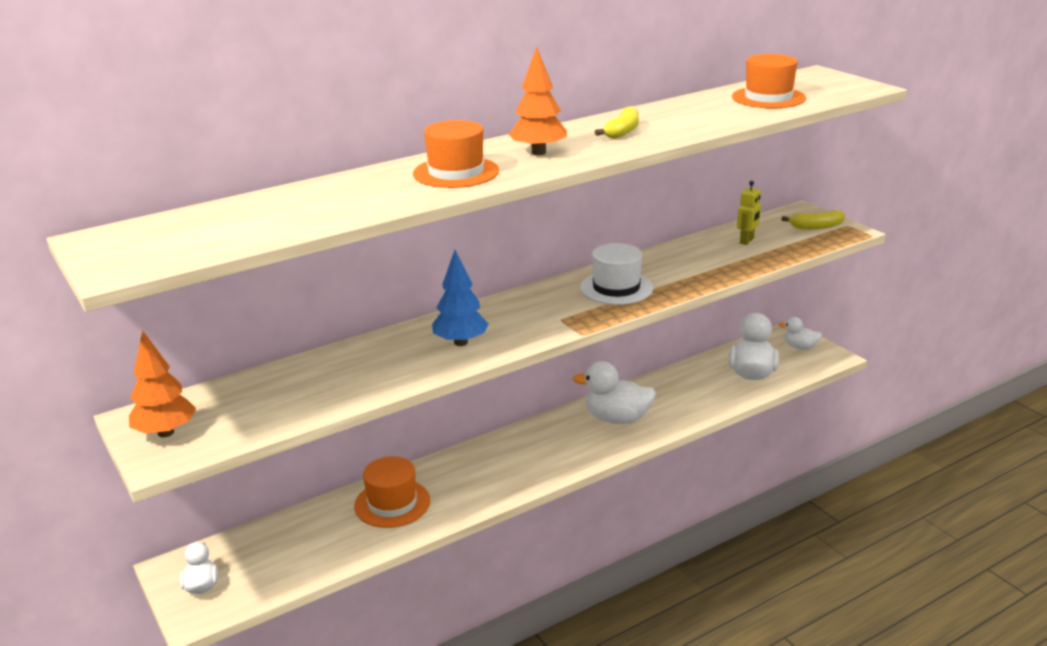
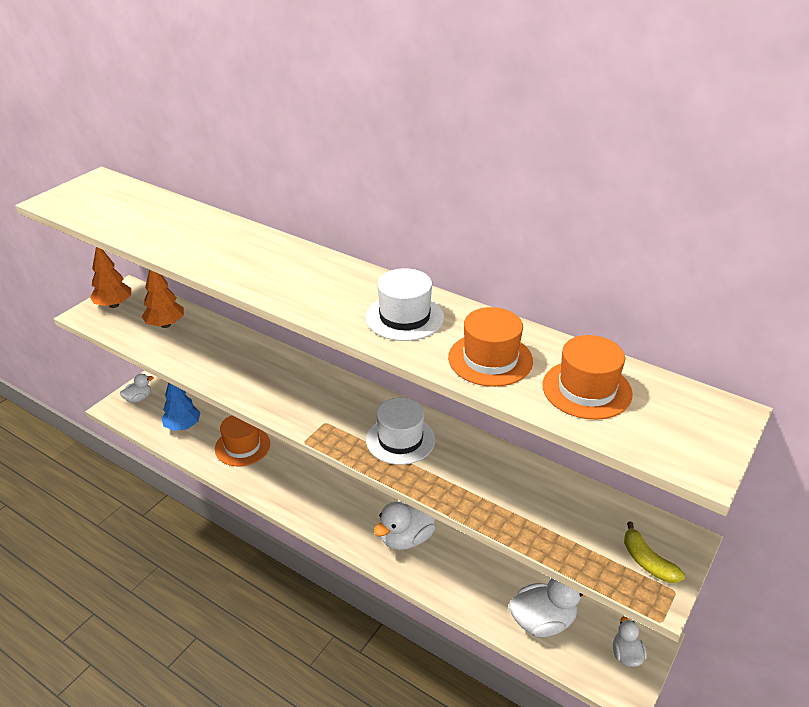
camera: 65 degrees right, 10 degrees up
orange hat [413,120,499,188] -> orange hat moved to [448,307,533,387]
blue tree [432,250,489,346] -> blue tree moved to [162,383,200,431]
orange tree [509,46,567,155] -> orange tree moved to [142,270,184,328]
white duck [573,361,656,424] -> white duck turned 120 degrees counterclockwise [374,502,436,550]
yellow banana [595,106,639,139] -> white hat [365,268,444,341]
yellow robot [737,181,761,245] -> none

